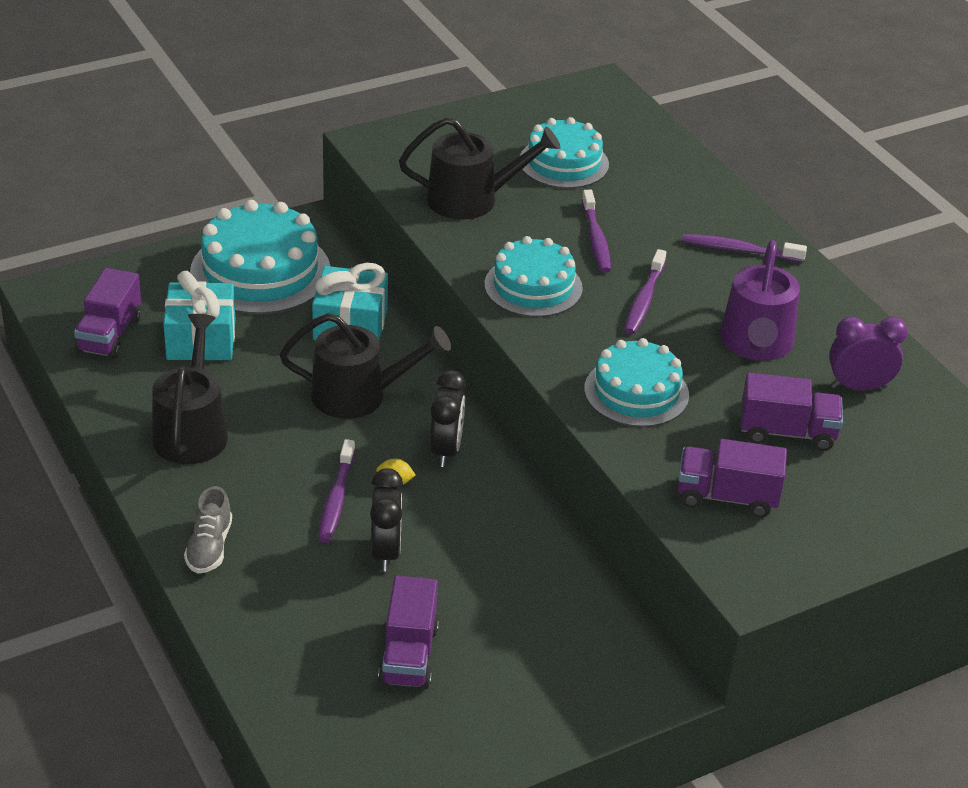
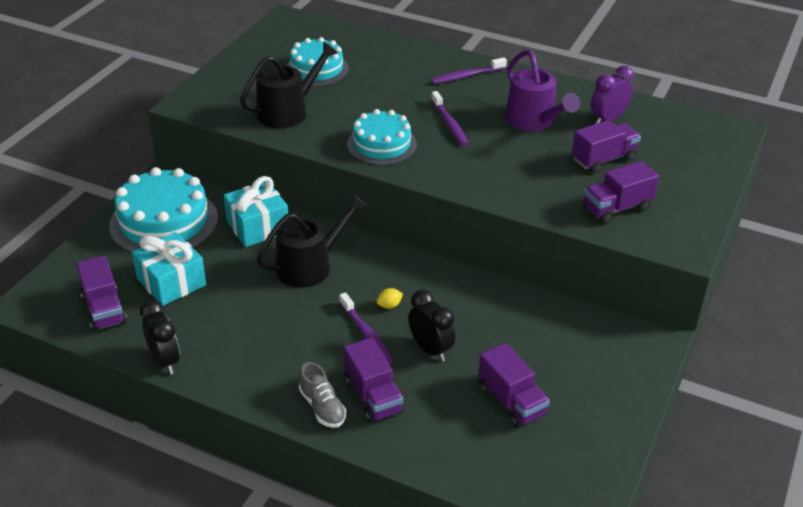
camera: 35 degrees left, 0 degrees up
black watering can [152,314,228,464] -> none
black clock [430,370,466,467] -> black clock moved to [140,299,180,374]
purple toothbrush [582,190,611,272] -> none
turquoise cake [584,338,689,427] -> none
none -> purple truck [344,338,404,423]

